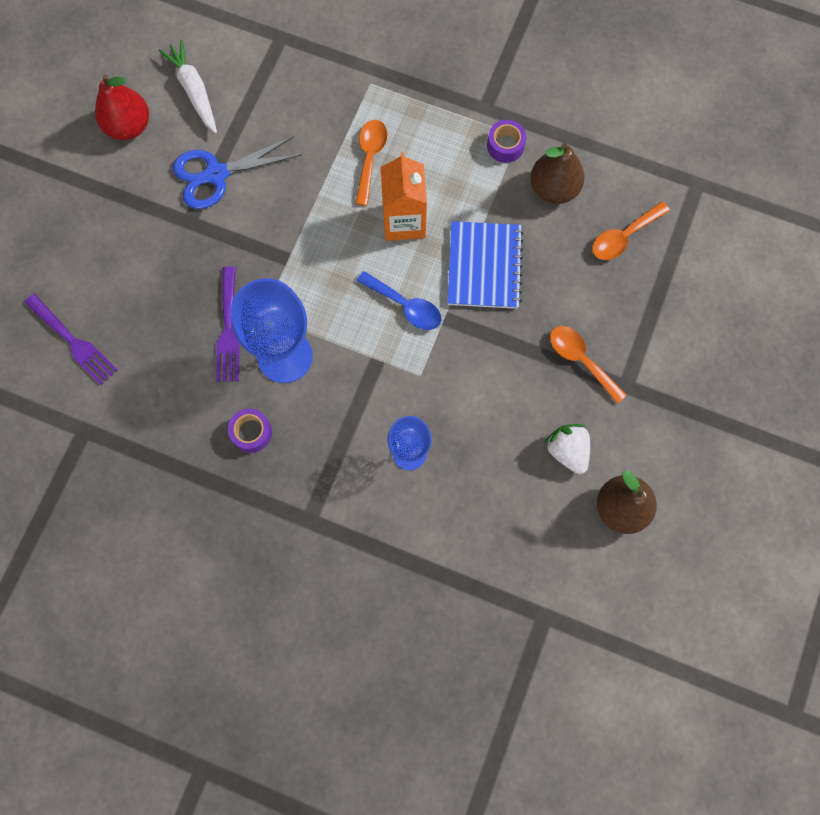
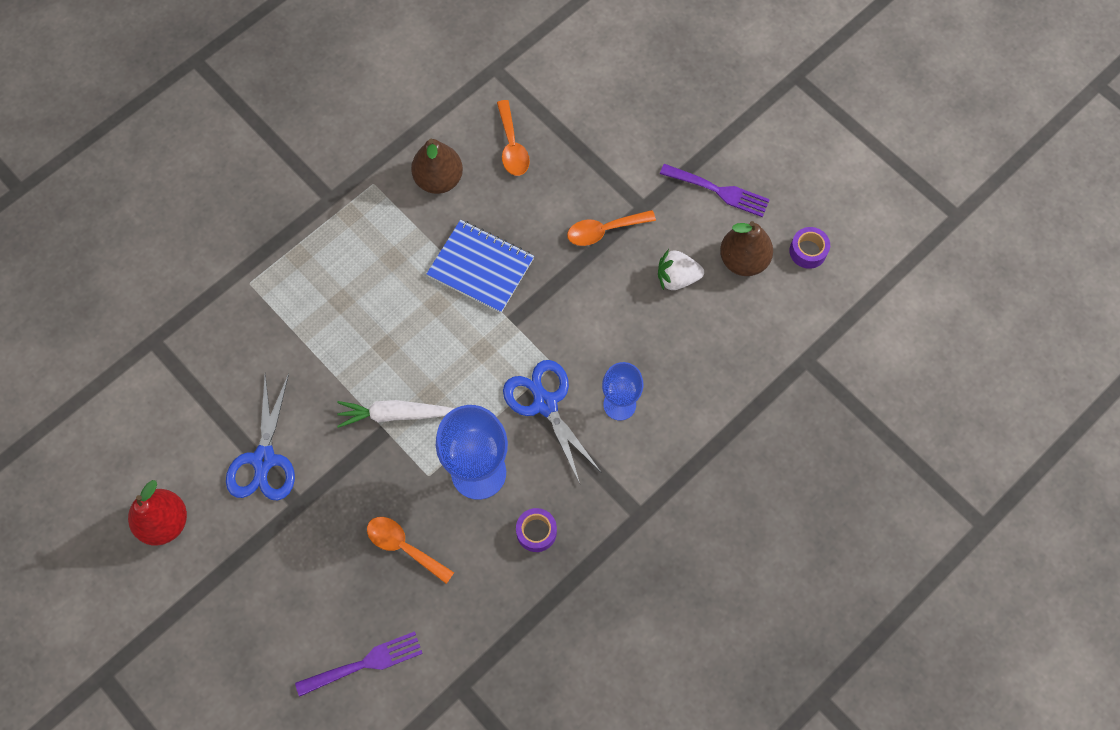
camera: 65 degrees left, 5 degrees down
white carrot [159,40,217,133] -> white carrot moved to [337,400,455,428]
purple fork [216,266,240,382] -> purple fork moved to [660,164,770,217]
orange spoon [355,120,388,206] -> orange spoon moved to [367,517,454,584]
blue spoon [357,271,441,330] -> none
orange carton [381,152,427,241] -> none
purple tape [487,120,526,163] -> purple tape moved to [789,227,830,269]
none -> blue scissors [503,360,602,484]

